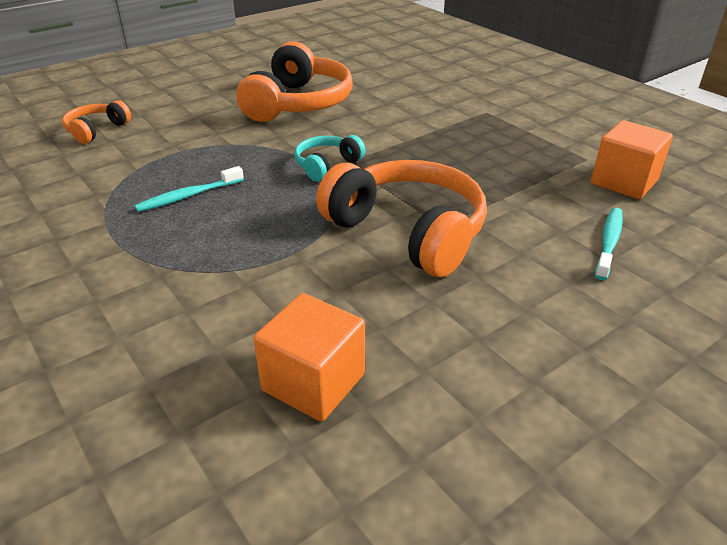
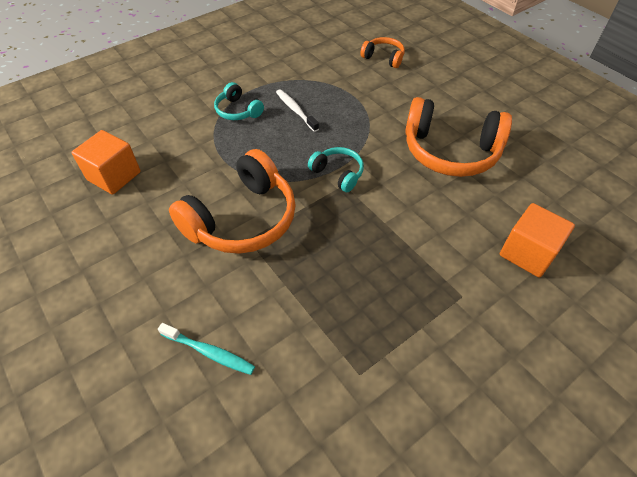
camera: 90 degrees right, 15 degrees up
turquoise toothbrush [135,166,244,212] -> white toothbrush [276,89,319,132]
orange cube [591,120,673,199] -> orange cube moved to [500,203,575,277]
none -> turquoise headphones [214,82,264,120]

